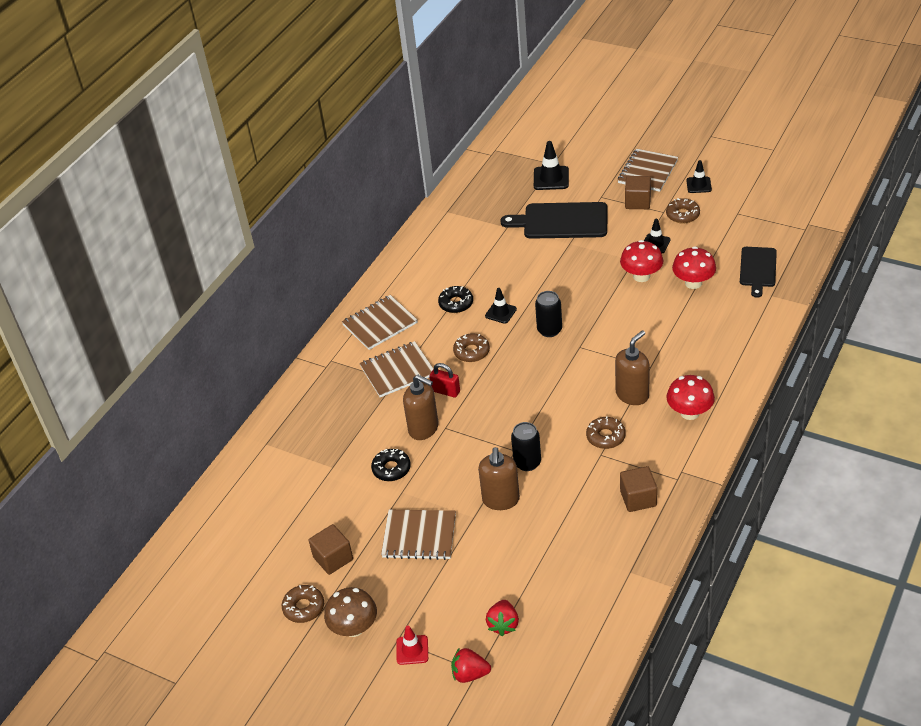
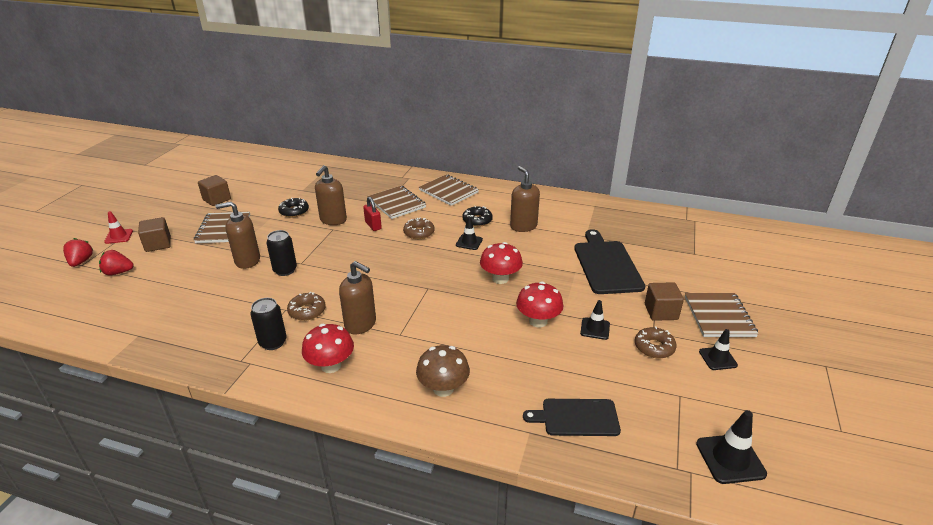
camera: 75 degrees right, 10 degrees down
brown donut [282,585,324,623] -> none
brown mushroom [324,587,377,637] -> brown mushroom moved to [416,345,470,397]
red padlock [429,363,460,398] -> red padlock turned 45 degrees counterclockwise [363,197,382,231]
black traffic cone [534,141,569,190] -> black traffic cone moved to [696,410,767,484]
black can [535,291,562,337] -> black can moved to [250,298,287,350]
brown notebook [618,149,678,192] -> brown notebook turned 75 degrees clockwise [685,293,759,337]
brown cube [620,466,657,512] -> brown cube moved to [138,217,171,252]
red mushroom [672,247,716,289] -> red mushroom moved to [480,242,523,284]
none -> brown soap dispenser [510,166,540,232]

